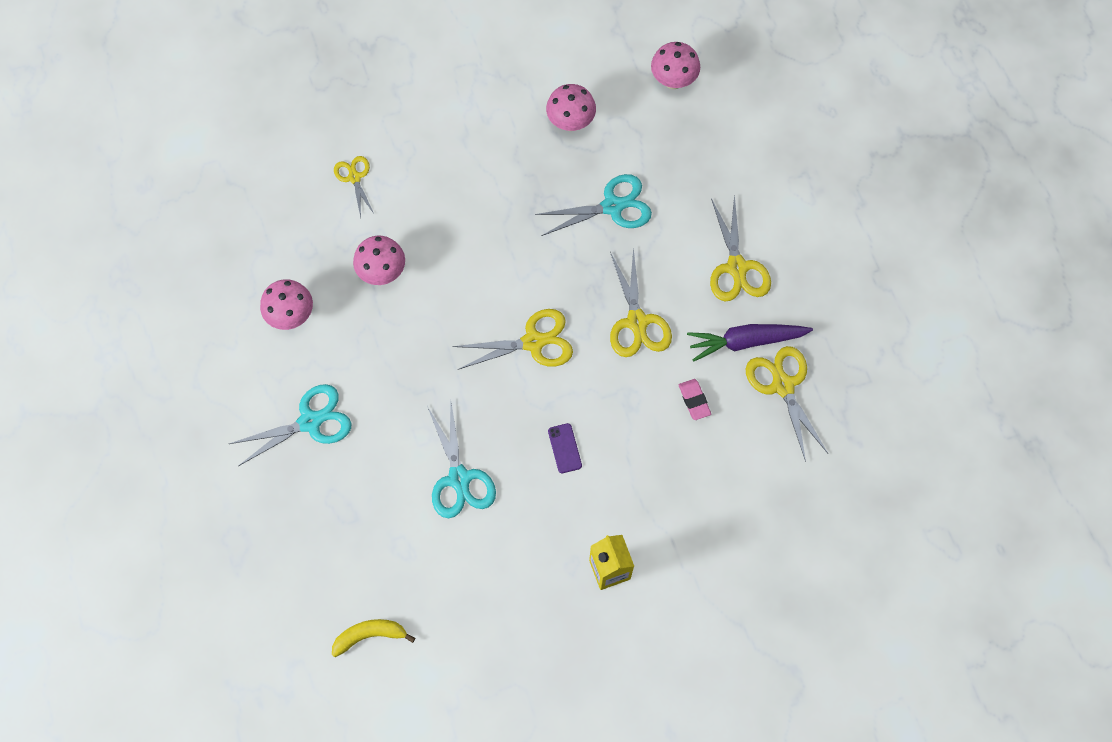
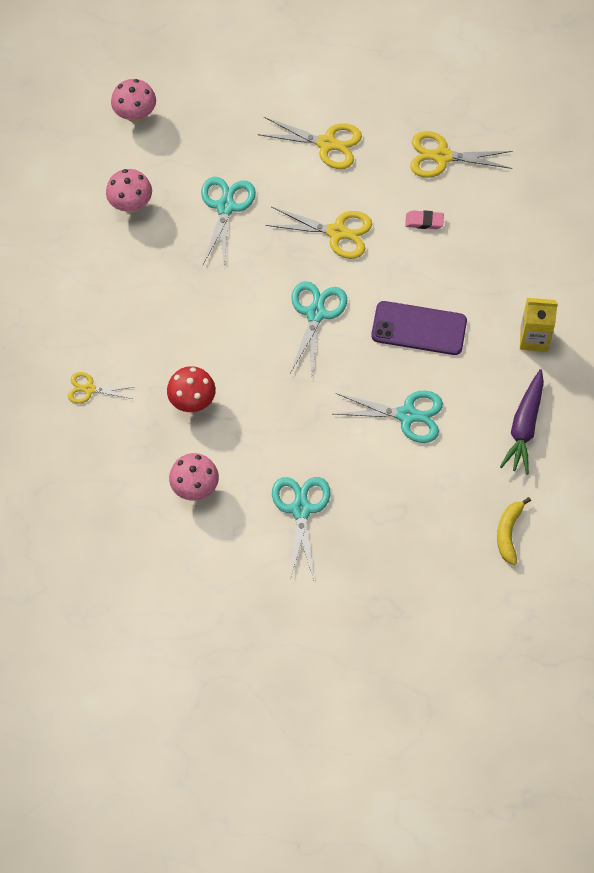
camera: 65 degrees left, 5 degrees down
pink mushroom [353,236,405,285] -> red mushroom [167,366,216,412]
yellow scissors [452,309,573,370] -> turquoise scissors [290,281,347,376]
purple phone [548,423,582,473] -> purple phone [371,301,467,355], size x2.12
purple carrot [687,324,813,362] -> purple carrot moved to [500,369,544,475]

